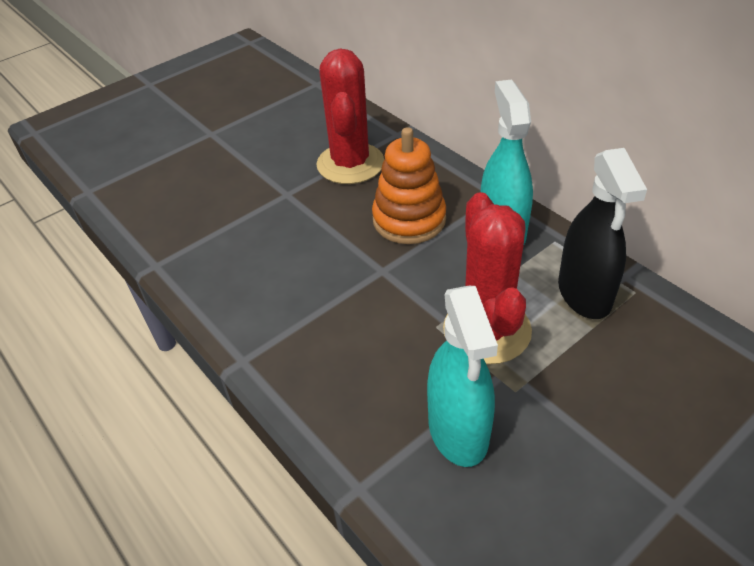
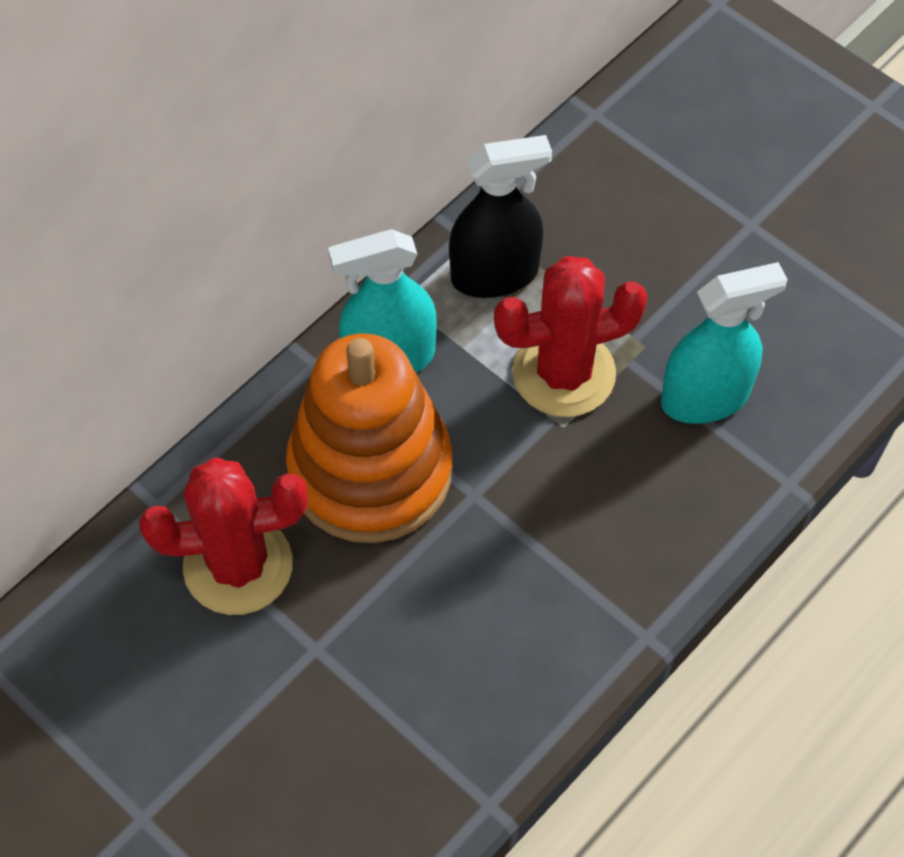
camera: 100 degrees left, 15 degrees up
orange stacking toy [372,127,446,244] -> orange stacking toy [286,334,453,543], size x1.56

